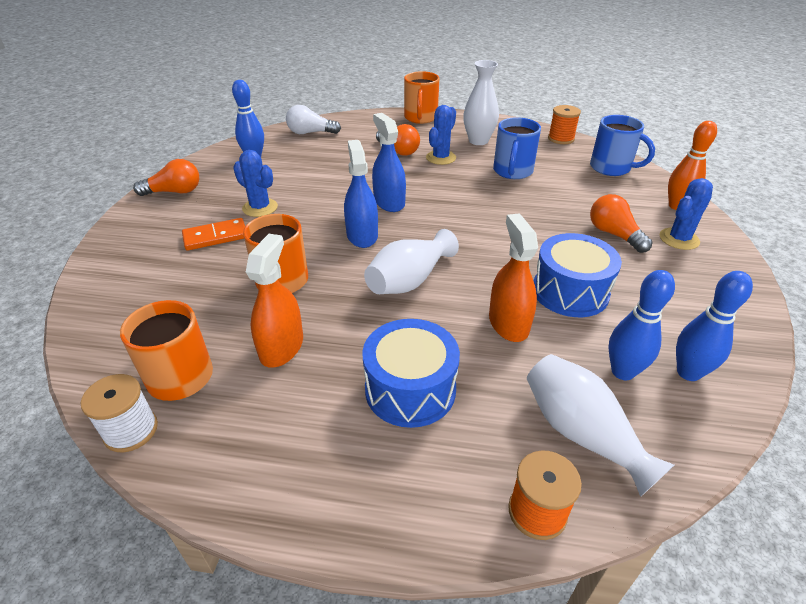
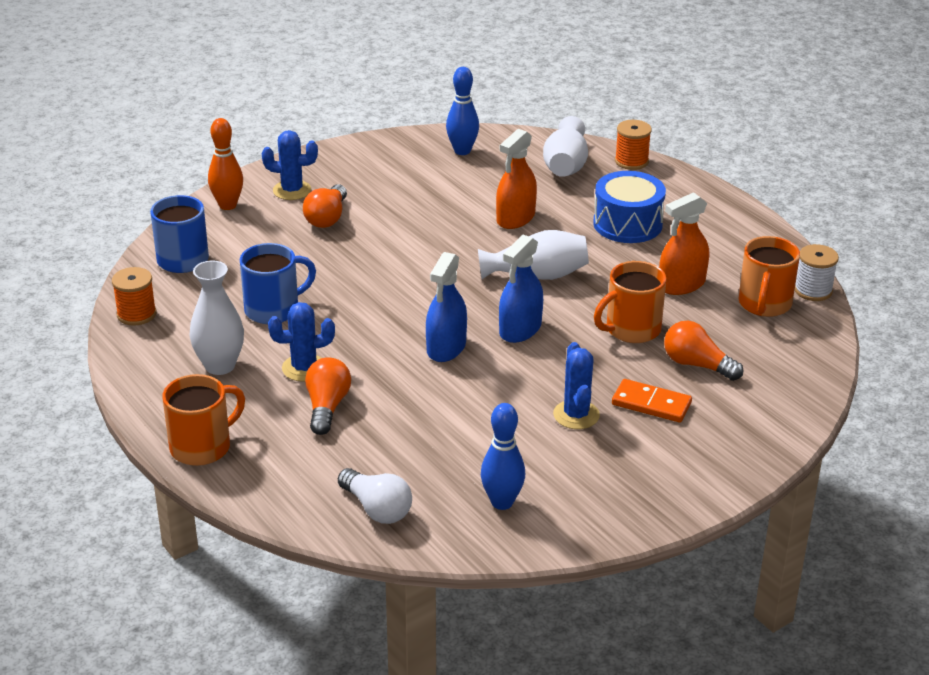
camera: 135 degrees left, 5 degrees down
orange light bulb [133,159,199,196] -> orange light bulb moved to [664,321,743,381]
blue drum [534,233,622,317] -> none
blue bowling pin [609,270,675,380] -> none

